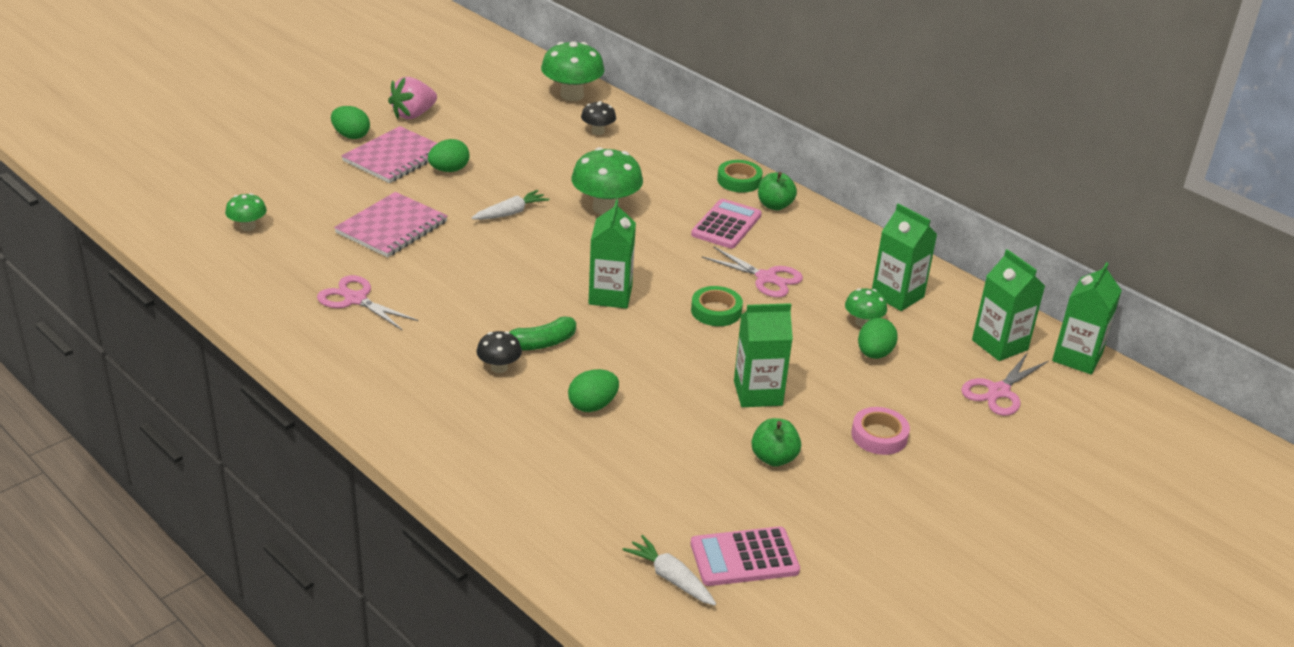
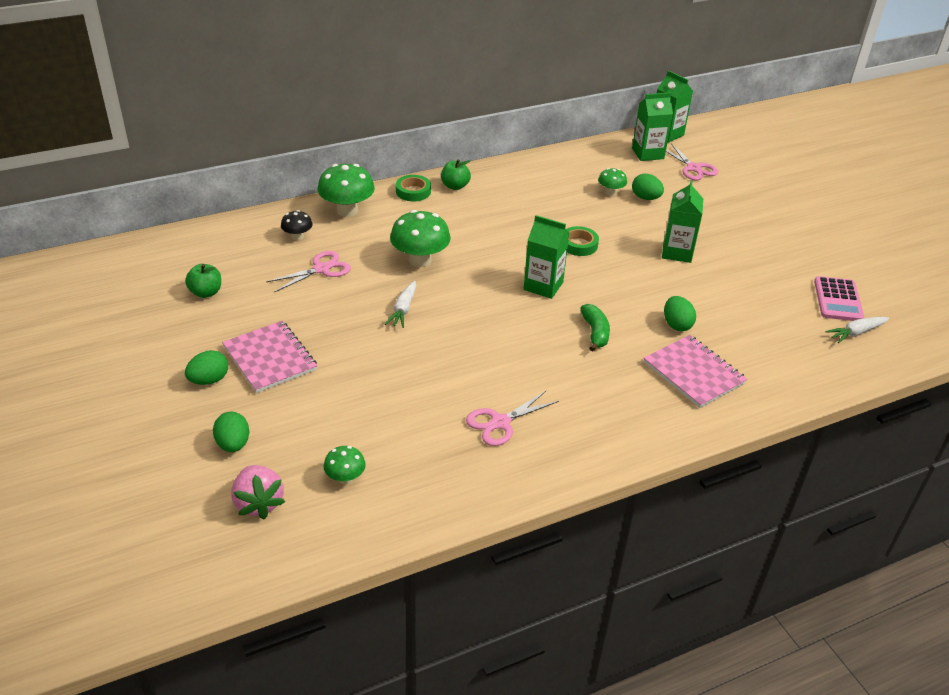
camera: 70 degrees left, 5 degrees up
pink notebook [334,192,448,257] -> pink notebook moved to [644,335,748,408]
pink strawberry [388,77,437,119] -> pink strawberry moved to [231,465,285,519]
green egg [428,139,470,172] -> green egg moved to [213,412,249,452]
white carrot [472,190,549,220] -> white carrot turned 150 degrees counterclockwise [385,281,416,328]
black mushroom [477,331,522,373] -> none
green mushroom [541,41,604,101] -> green mushroom moved to [318,164,375,217]
pink calculator [691,199,762,249] -> none
pink scissors [702,246,803,297] -> pink scissors moved to [266,251,351,292]
green apple [751,418,801,467] -> green apple moved to [185,264,221,298]
pink tape [851,407,910,455] -> none
green carton [872,204,937,311] -> none

